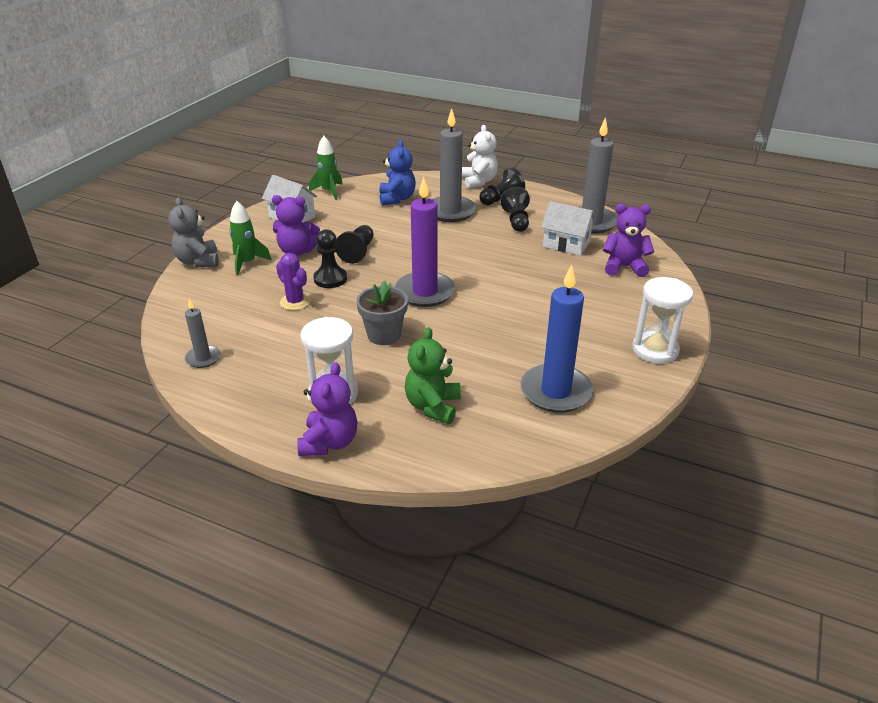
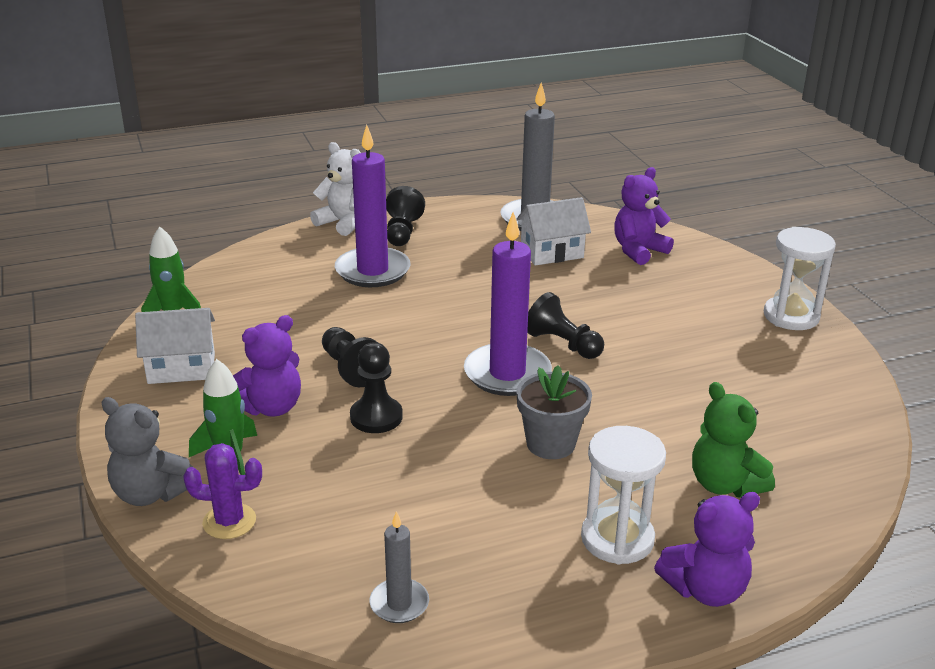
camera: 45 degrees left, 5 degrees down
purple cactus [276,253,311,310] -> purple cactus moved to [183,443,262,539]
purple teddy bear [297,362,358,456] -> purple teddy bear turned 105 degrees clockwise [654,492,760,607]
blue teddy bear [380,140,416,206] -> none
grey candle [432,108,476,222] -> purple candle [335,125,411,287]
black pawn [500,186,530,232] -> black pawn moved to [527,292,604,359]
blue candle [520,265,593,413] -> none

